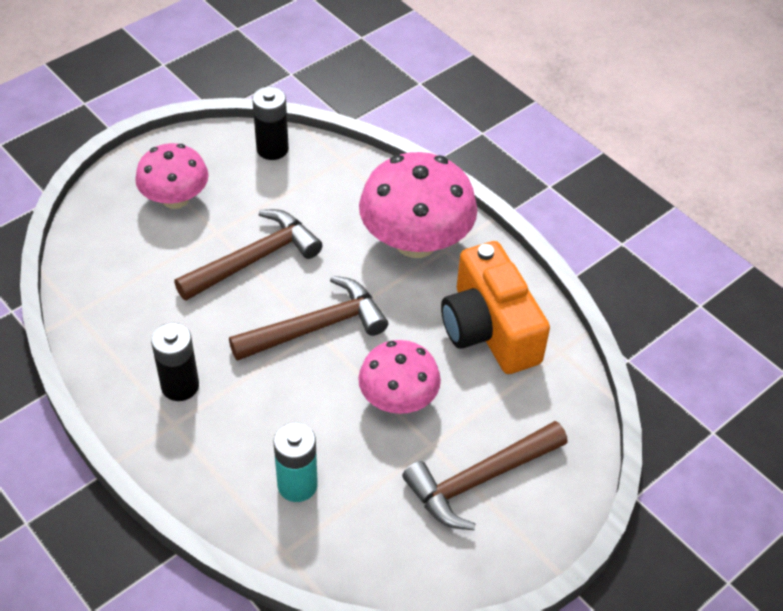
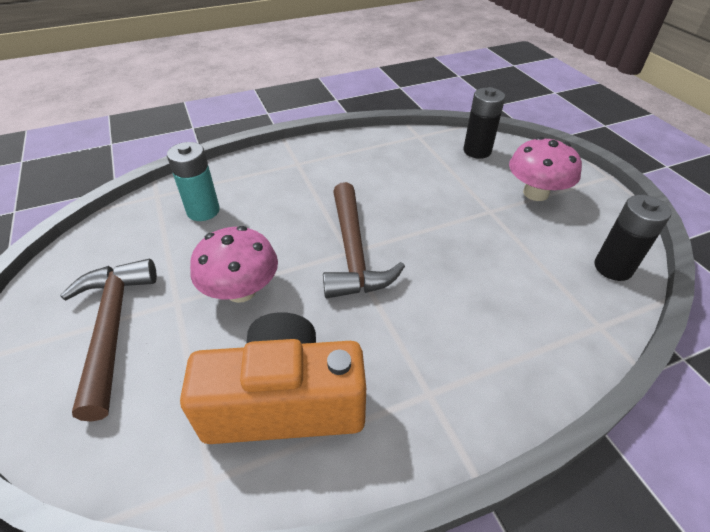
camera: 110 degrees right, 5 degrees down
black battery [151,323,199,401] -> black battery moved to [463,87,505,159]
brown hammer [174,209,323,301] -> none
pink mushroom [359,152,477,258] -> none

